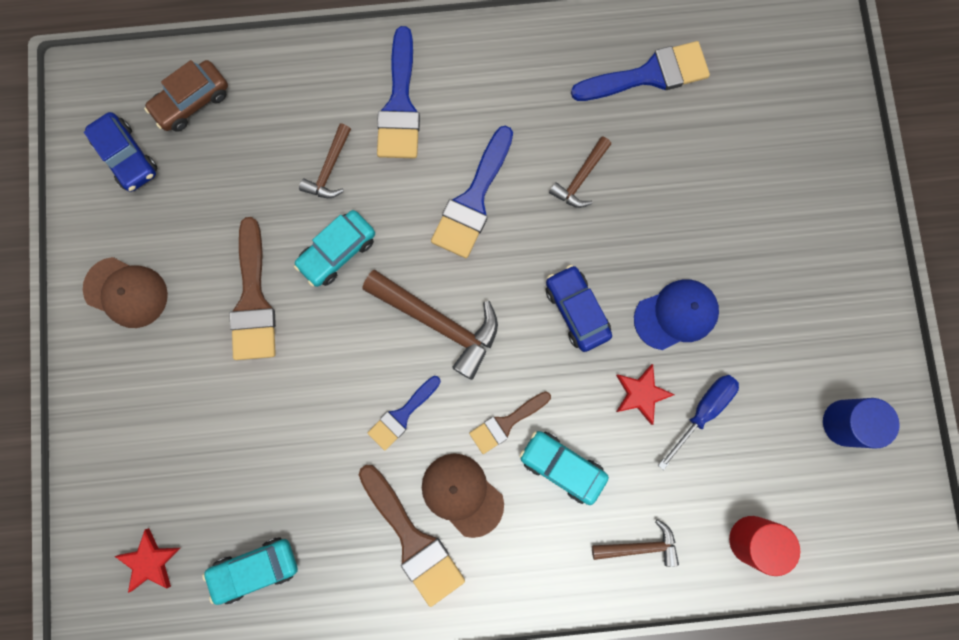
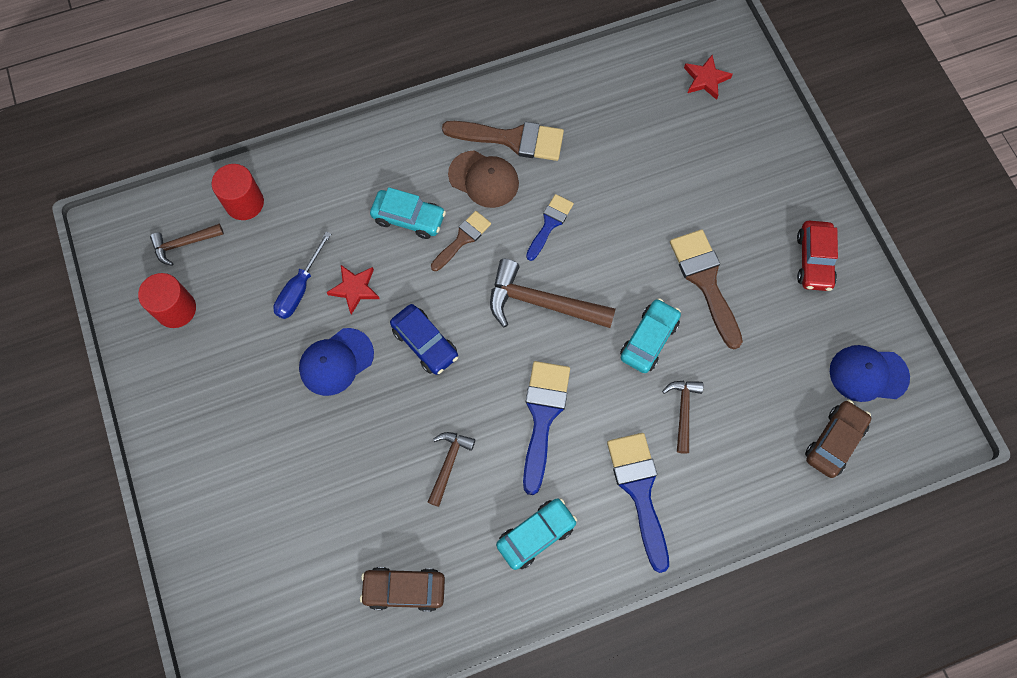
camera: 165 degrees right, 10 degrees down
brown cap [83,257,168,328] -> red car [797,221,838,291]
blue car [84,112,158,192] -> blue cap [830,345,910,402]
turquoise car [202,537,298,605] -> turquoise car moved to [496,498,577,570]
brown brush [359,465,465,607] -> brown brush turned 150 degrees clockwise [442,121,564,161]
blue brush [571,41,710,101] -> brown car [360,567,445,612]
brown hammer [592,519,679,567] -> brown hammer moved to [150,224,224,266]
blue cylinder [823,398,900,449] -> red cylinder [138,273,196,328]

